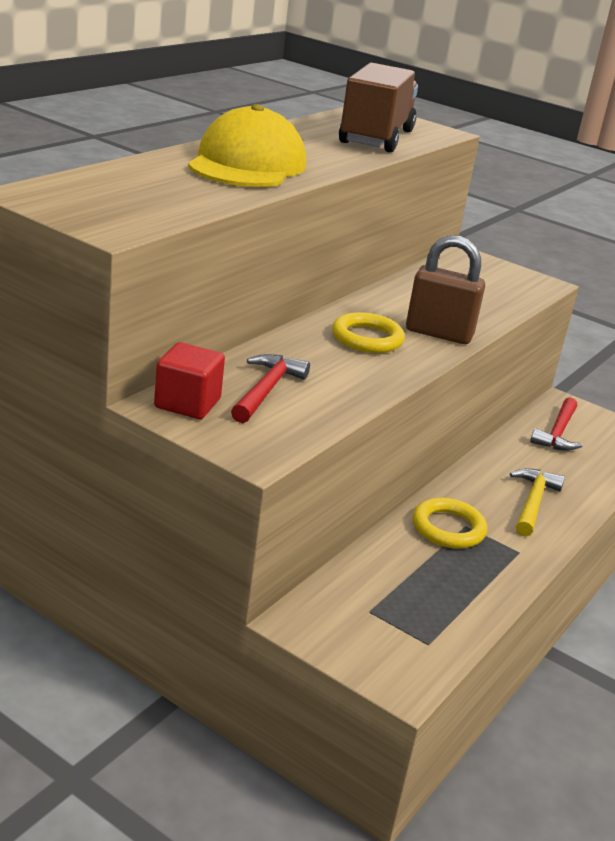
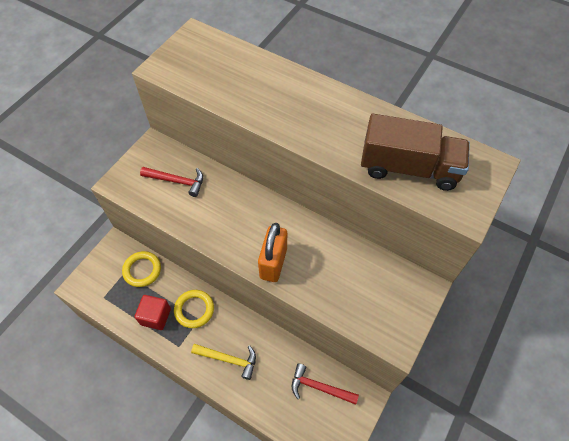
camera: 90 degrees right, 30 degrees up
red cube [154,342,225,419] -> red cube moved to [135,295,171,330]
yellow cap [188,104,306,187] -> none
yellow ring [332,312,405,353] -> yellow ring moved to [122,251,161,287]
brown padlock [406,235,485,344] -> orange padlock [258,223,287,282]

